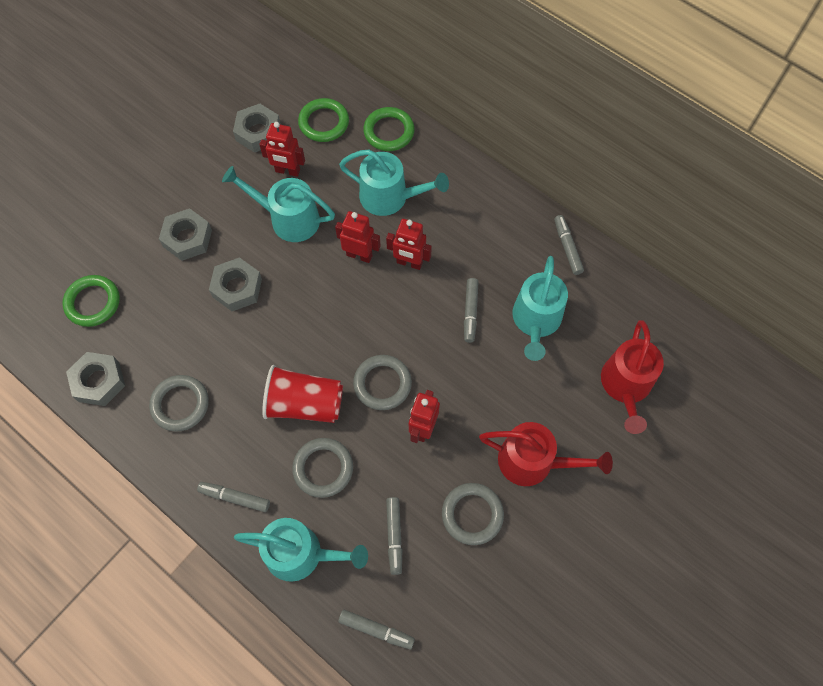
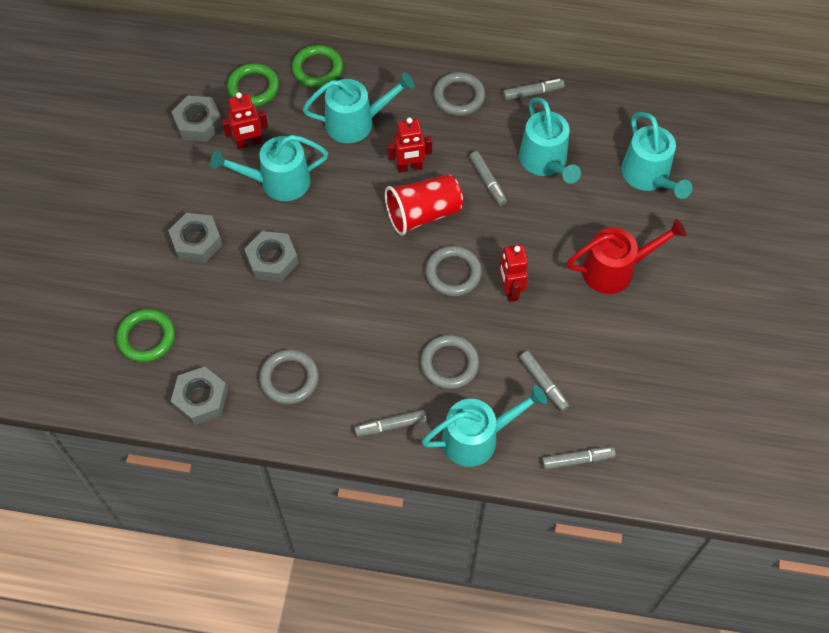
camera: 30 degrees left, 5 degrees down
red cup [262,365,343,423] -> red cup moved to [385,174,463,236]
red robot [335,211,381,263] -> none
grey ring [442,483,504,545] -> grey ring moved to [433,72,486,116]
grey marker [554,215,584,275] -> grey marker turned 120 degrees clockwise [503,79,564,101]
red watering can [601,320,664,434] -> turquoise watering can [621,112,692,199]

